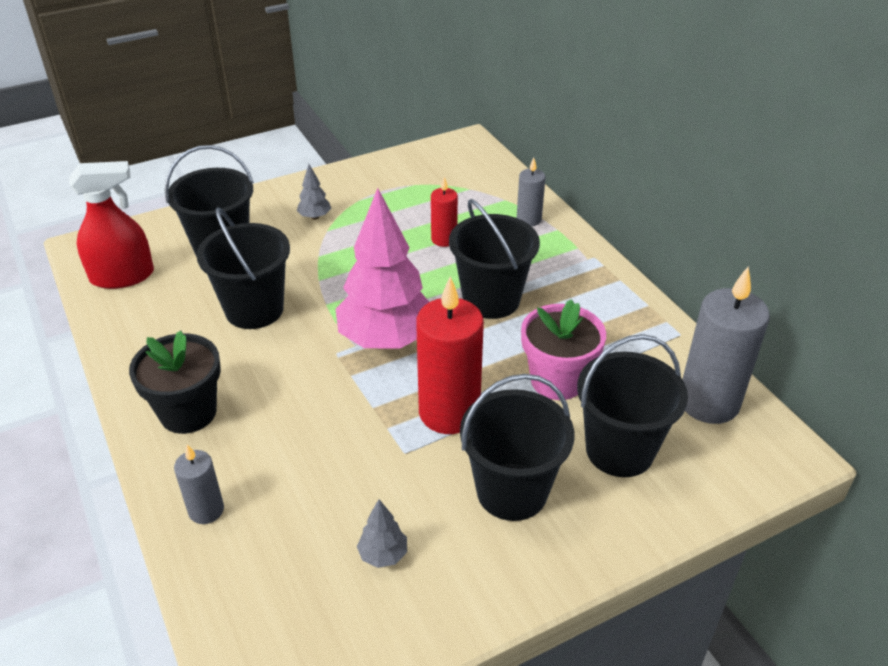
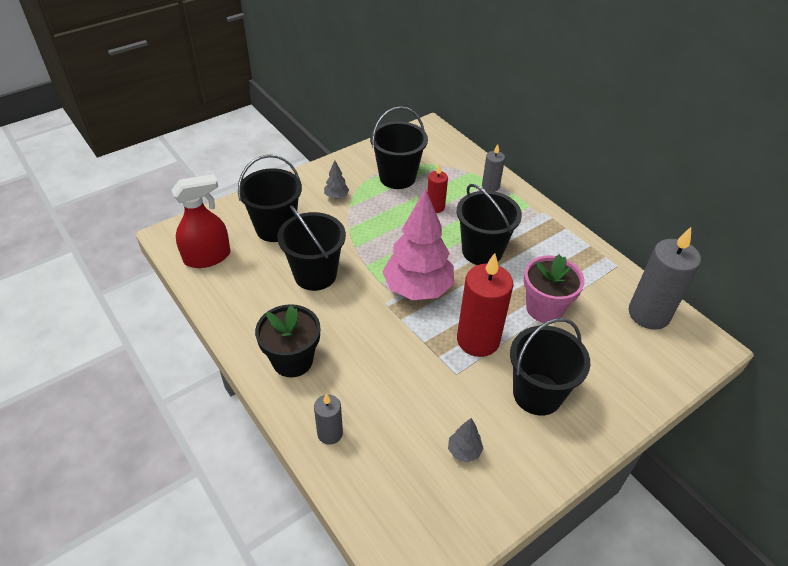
camera: 10 degrees left, 5 degrees up
black bucket [577,334,688,477] -> black bucket moved to [370,106,428,189]

